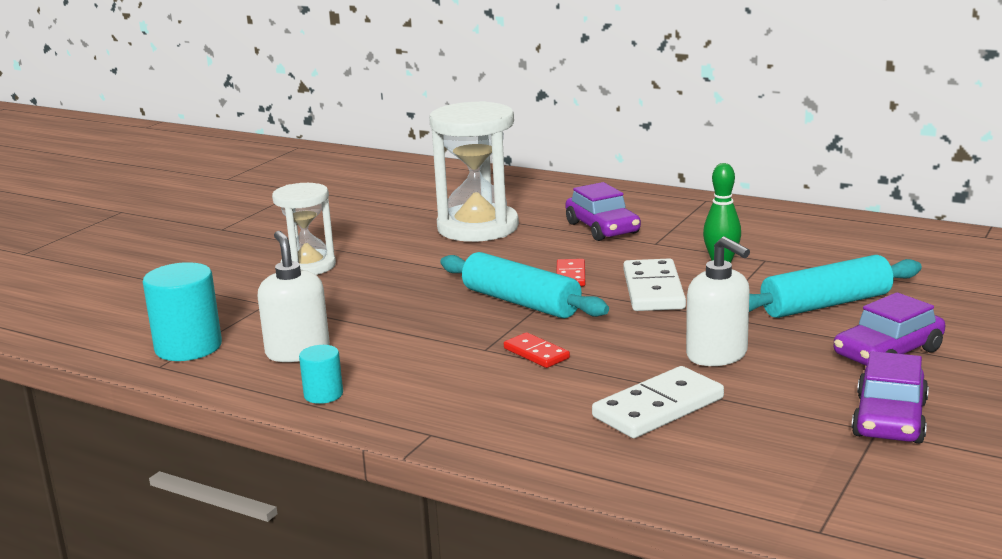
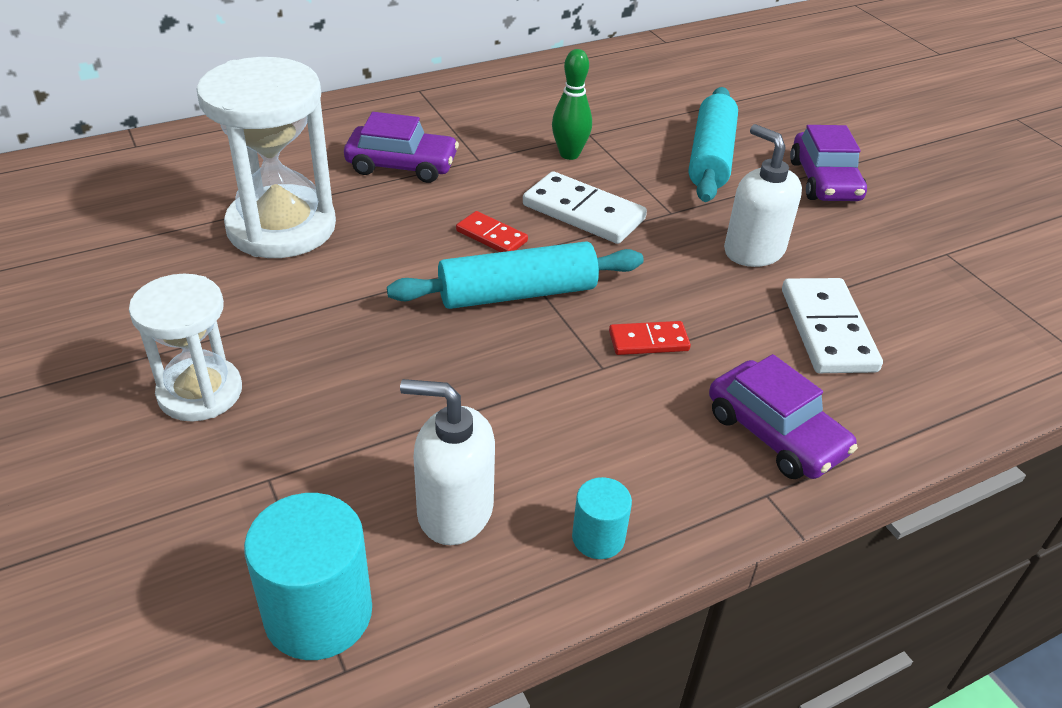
camera: 60 degrees left, 20 degrees up
white soap dispenser [686,236,750,366] -> white soap dispenser turned 120 degrees counterclockwise [724,124,802,267]
purple car [851,351,929,443] -> purple car moved to [709,354,858,479]

